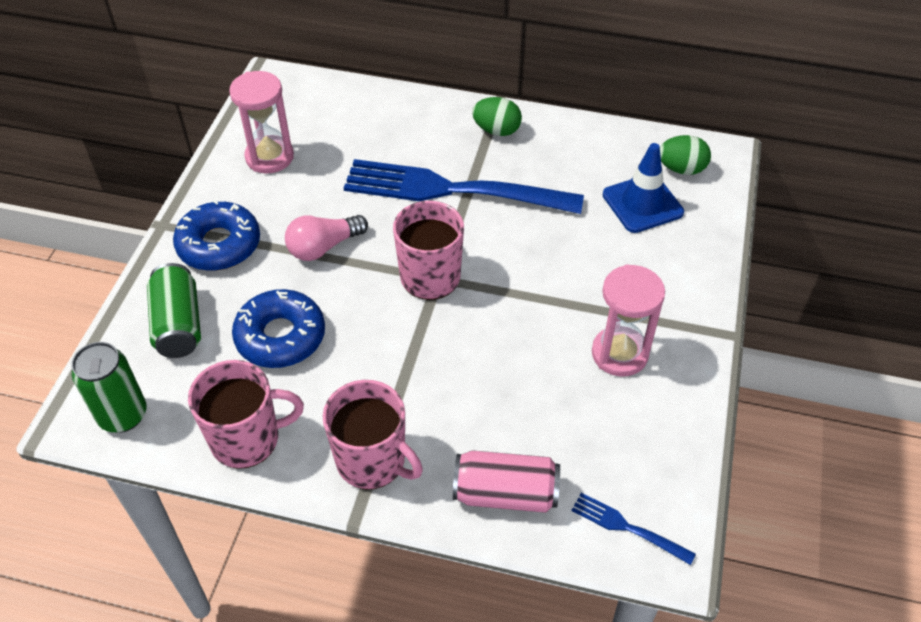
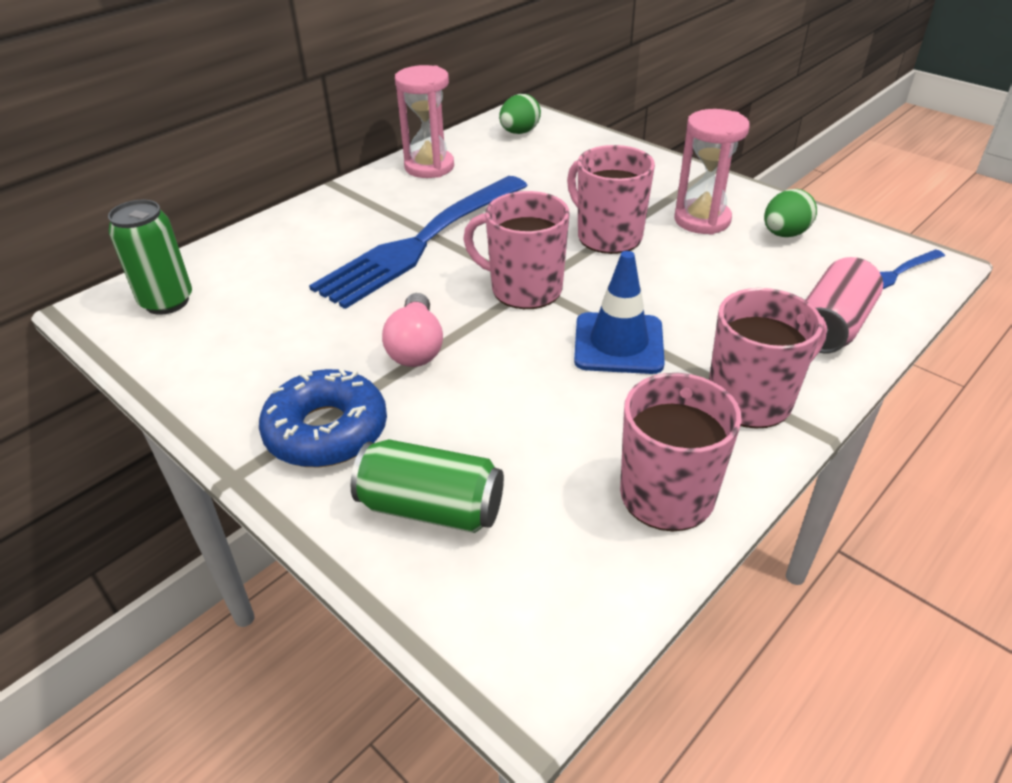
camera: 60 degrees left, 10 degrees down
green can [71,342,147,433] -> green can moved to [108,200,192,315]
pink hourglass [229,71,294,174] -> pink hourglass moved to [395,65,454,178]
blue donut [232,289,325,368] -> none
green egg [472,97,522,136] -> green egg moved to [764,189,817,237]
blue traffic cone [602,143,684,233] -> blue traffic cone moved to [574,251,665,374]
none -> pink mug [567,145,655,254]

